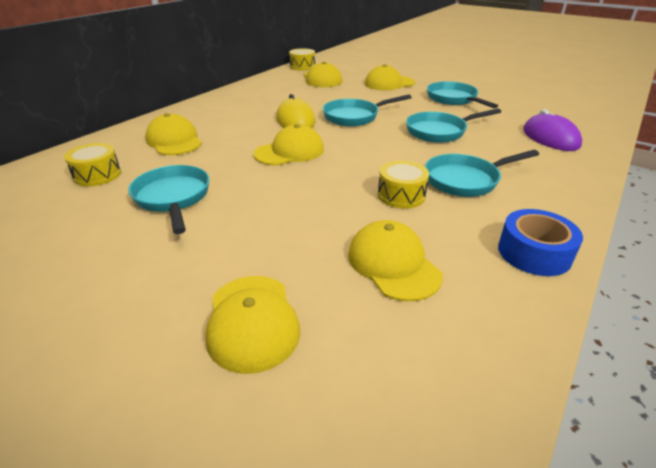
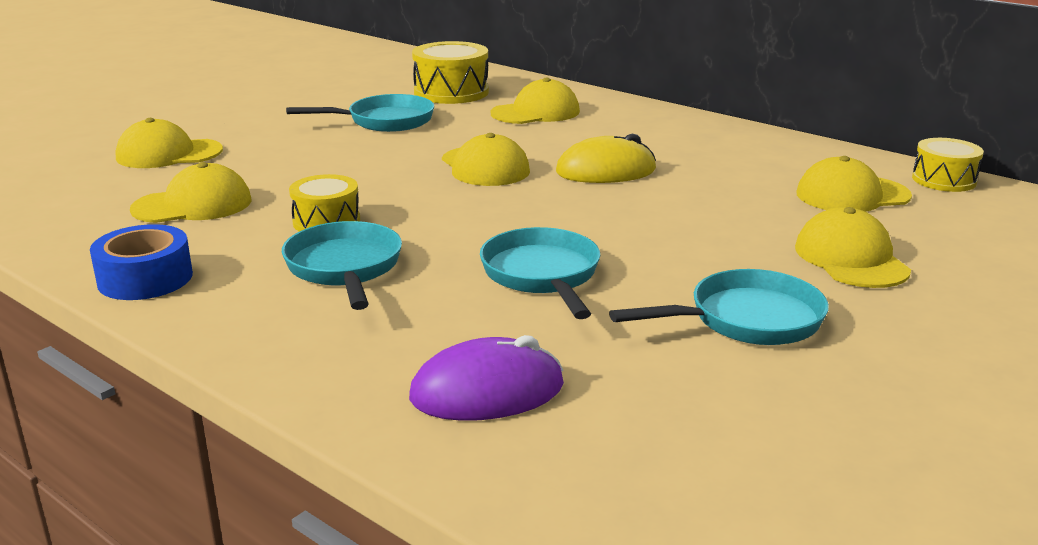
camera: 95 degrees right, 10 degrees down
yellow drum [64,143,121,186] -> yellow drum [412,41,489,104], size x1.56
turquoise pan [323,94,412,126] -> none

